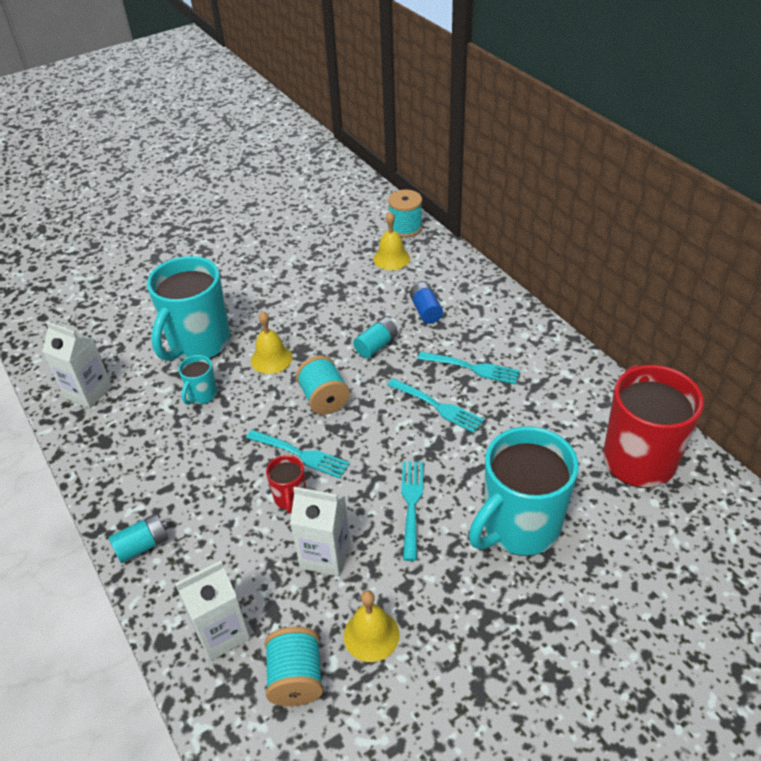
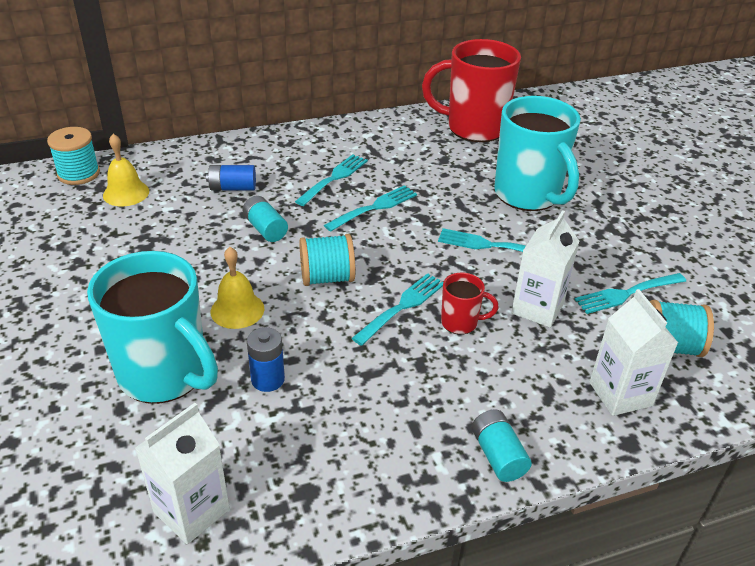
camera: 80 degrees left, 5 degrees down
turquoise mug [178,355,217,405] -> blue battery [247,327,285,392]
yellow bell [344,590,400,662] -> turquoise fork [574,273,686,314]

